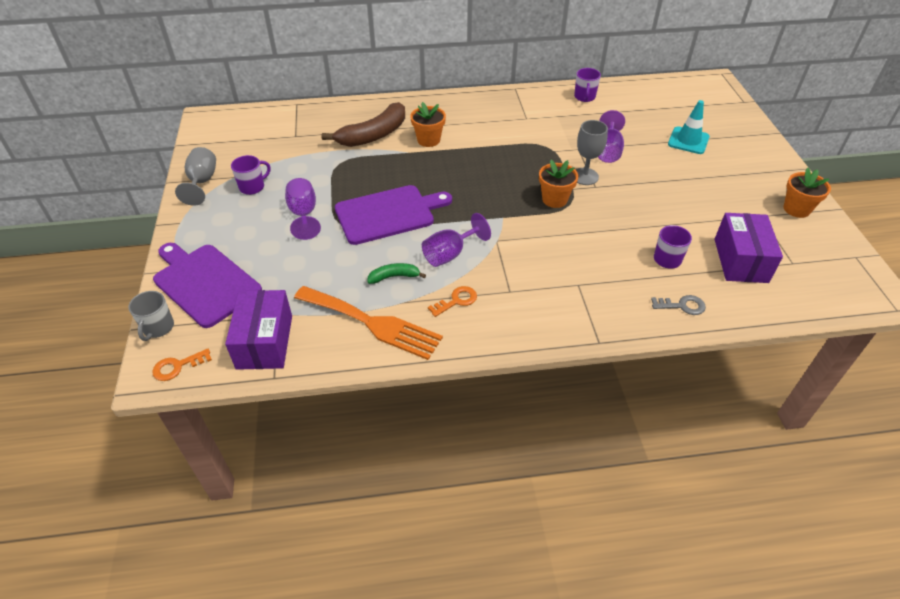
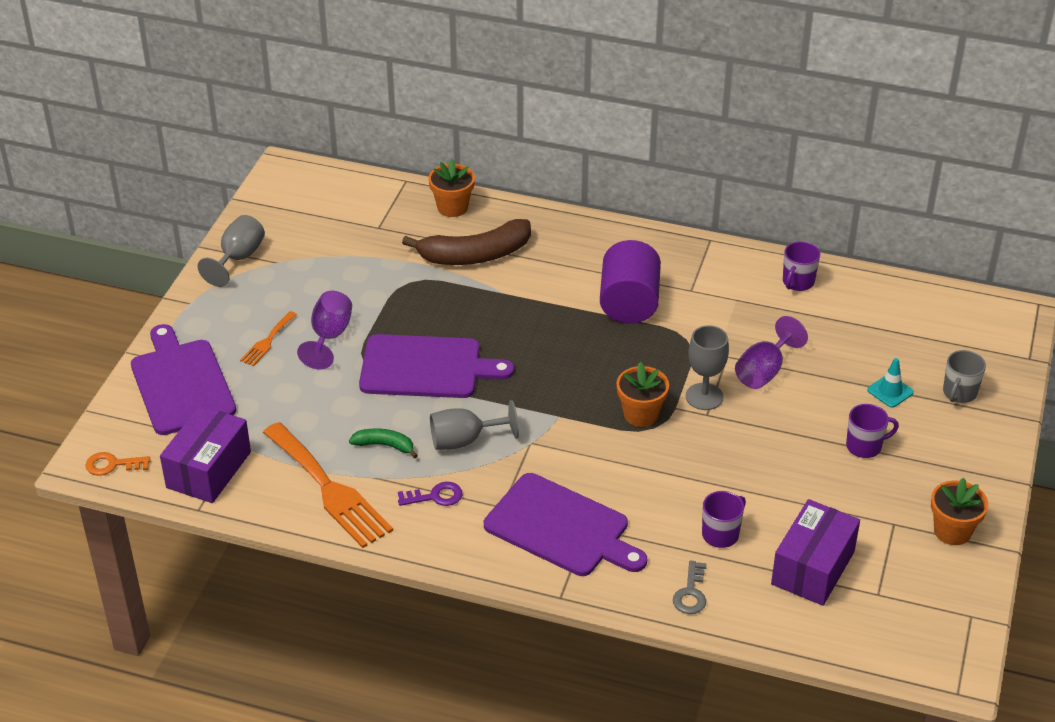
camera: 25 degrees right, 5 degrees down
grey mug [128,291,174,341] -> grey mug moved to [943,350,986,403]
purple mug [231,155,271,195] -> purple mug moved to [846,404,899,458]
orange flower pot [410,102,446,147] -> orange flower pot moved to [428,159,475,217]
purple goblet [422,213,491,267] -> grey goblet [430,400,519,450]
orange key [428,286,477,317] -> purple key [398,482,463,506]
grey key [651,295,706,315] -> grey key turned 75 degrees clockwise [673,560,707,614]
turquoise traffic cone [668,100,710,154] -> turquoise traffic cone [867,358,914,408], size x0.67
none -> orange fork [240,311,297,366]
none -> purple cutting board [484,473,647,576]
none -> purple cylinder [600,240,661,324]

